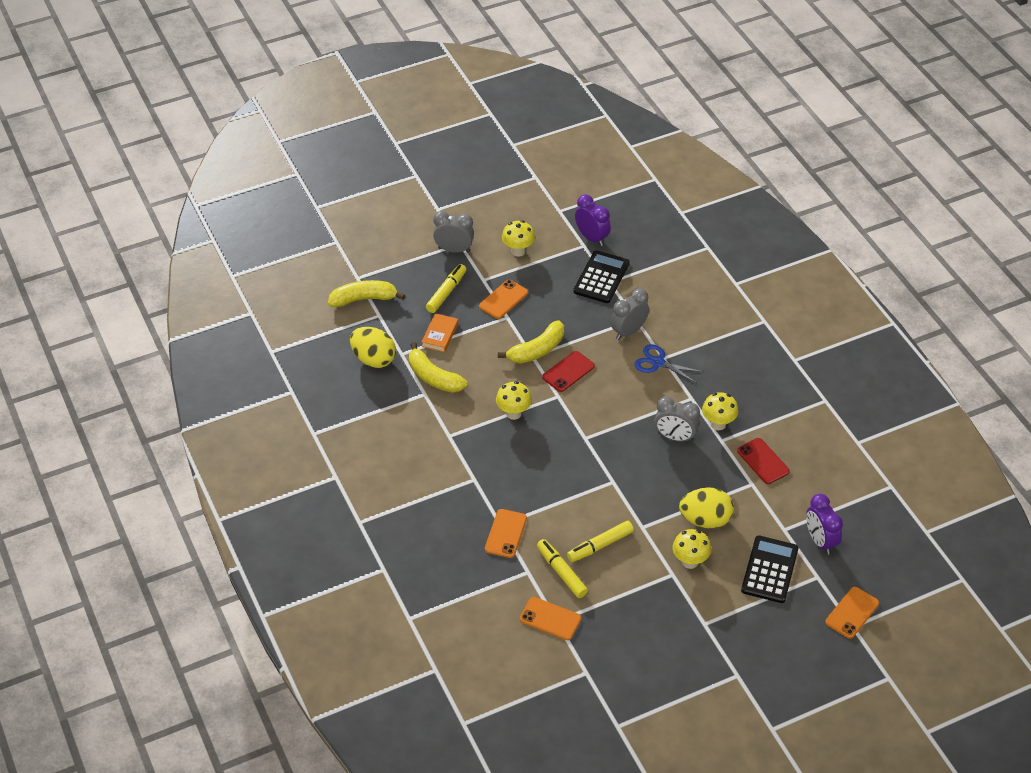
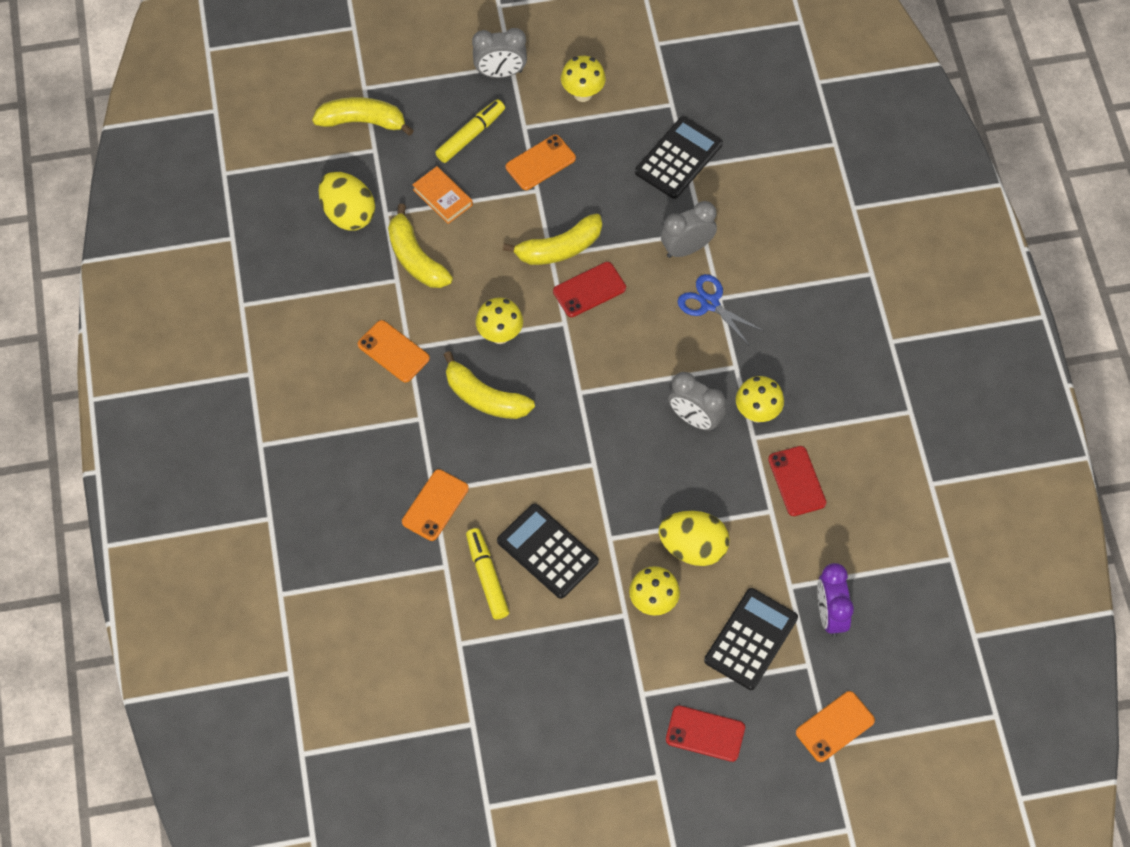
camera: 15 degrees right, 15 degrees up
orange book [421,313,458,353] -> orange book turned 75 degrees counterclockwise [412,166,473,224]
grey clock [433,211,474,253] -> grey clock turned 150 degrees clockwise [472,28,527,78]
orange phone [520,597,581,640] -> orange phone moved to [358,320,430,382]
yellow marker [567,521,634,562] -> black calculator [497,503,599,599]
purple clock [575,194,611,246] -> none
none -> yellow banana [444,351,535,419]
none -> red phone [666,705,745,762]

